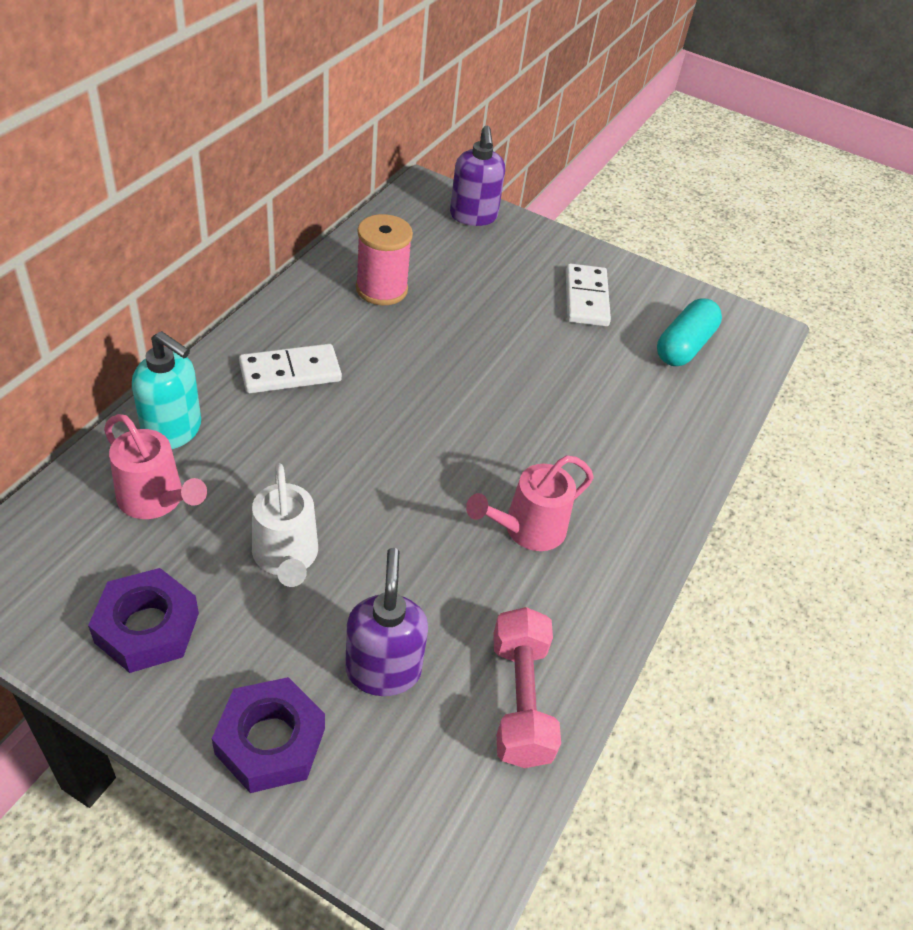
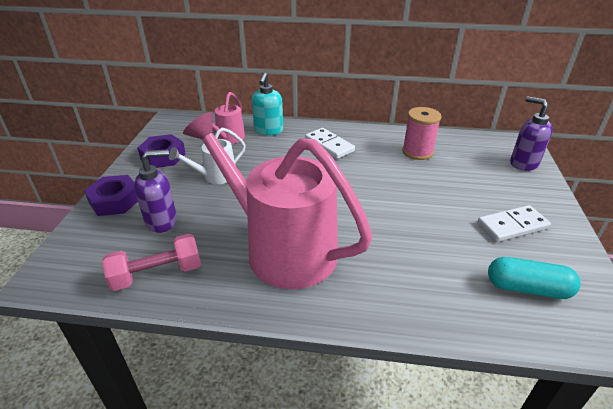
camera: 75 degrees right, 10 degrees down
purple soap dispenser [450,126,505,226] -> purple soap dispenser turned 75 degrees clockwise [510,96,553,171]
pink watering can [466,455,594,551] -> pink watering can [183,112,373,289], size x2.21

